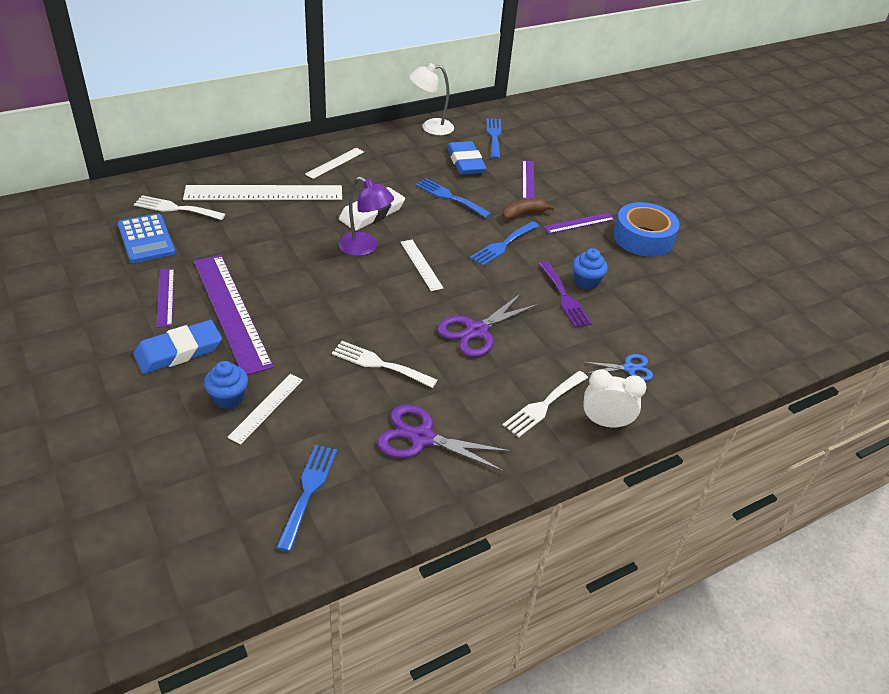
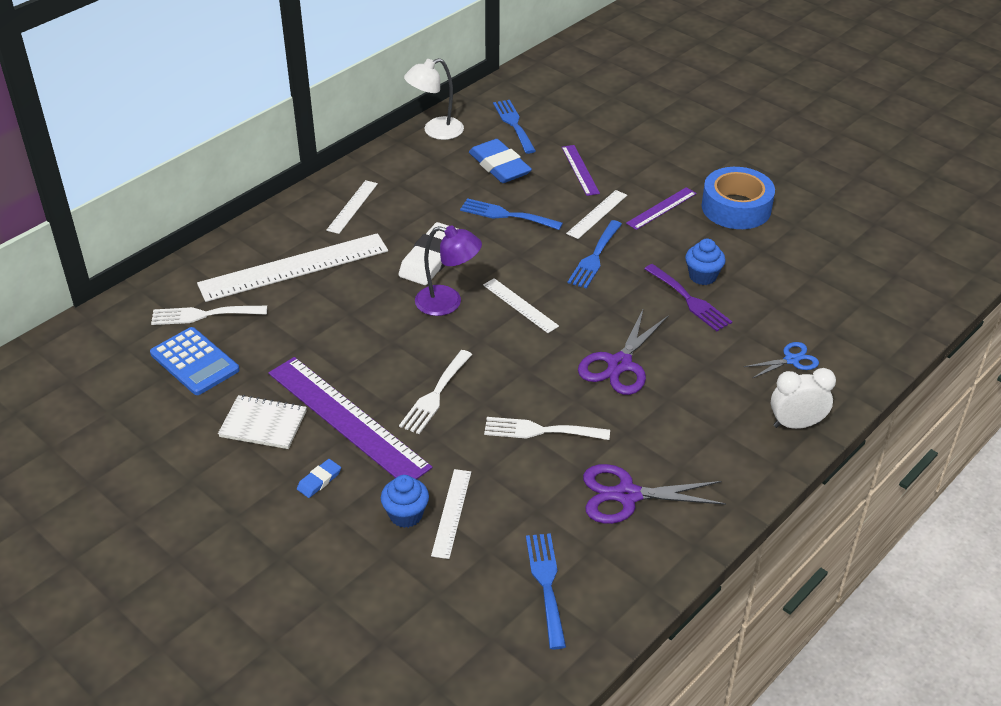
camera: 15 degrees left, 0 degrees up
blue eraser [133,320,222,374] -> blue eraser [297,459,341,498], size x0.48
purple ruler [156,268,174,328] -> white notebook [218,395,307,449]
brown banana [502,198,555,220] -> white ruler [566,190,627,239]
white fork [503,371,588,437] -> white fork moved to [399,350,472,434]

